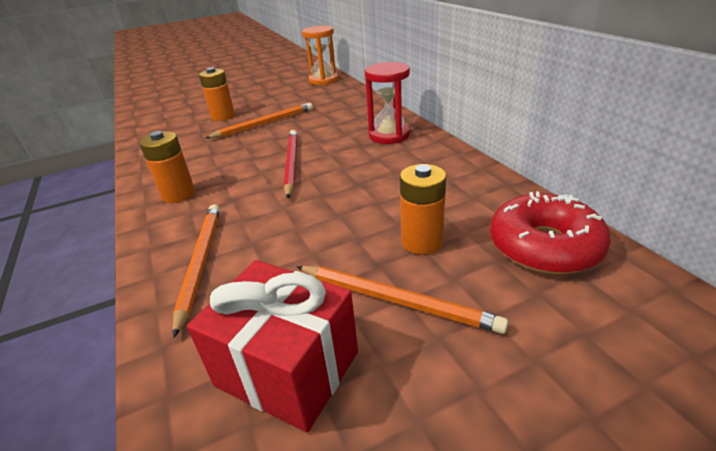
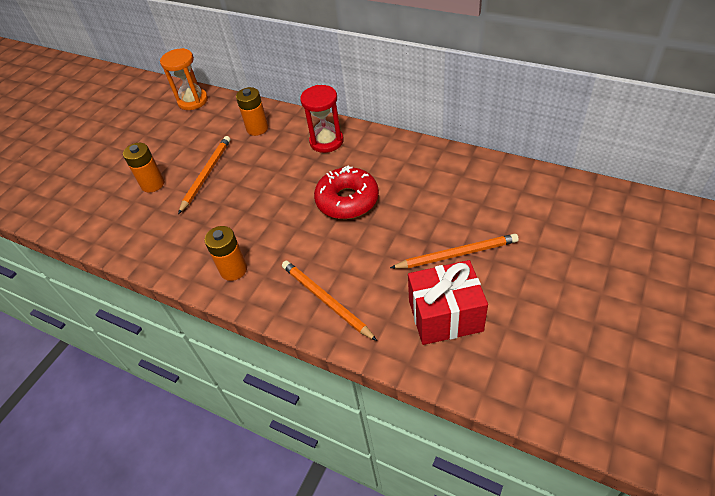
camera: 35 degrees left, 15 degrees up
red pencil [284,130,298,199] -> none
orange battery [400,164,446,255] -> orange battery moved to [236,87,268,136]
red donut [490,191,611,274] -> red donut moved to [314,166,379,219]

